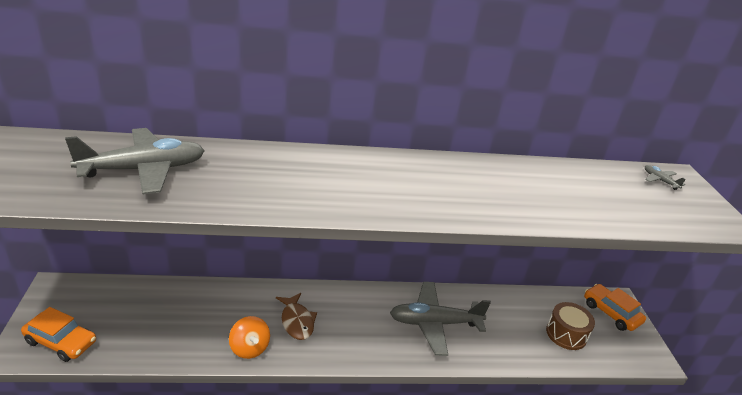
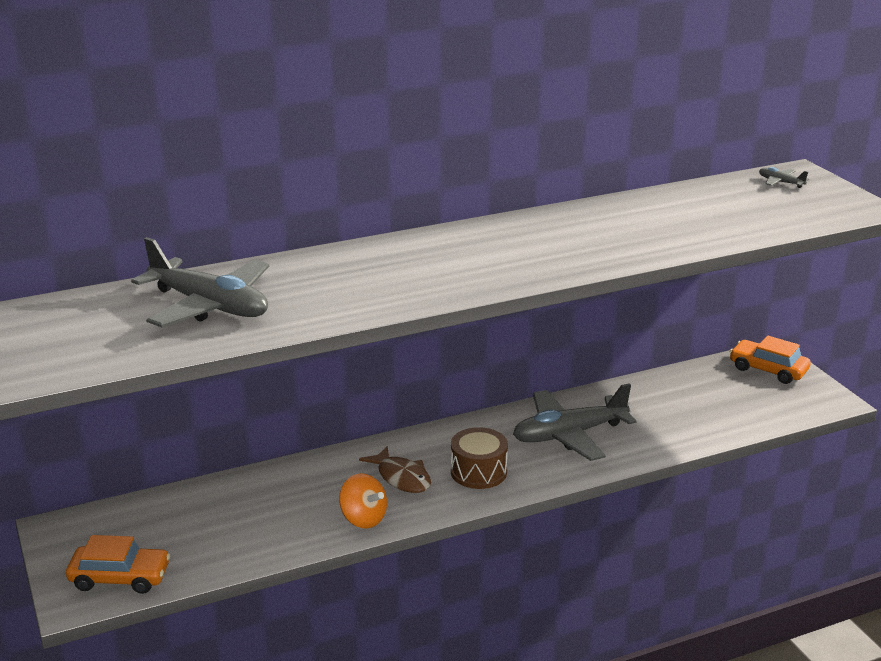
camera: 15 degrees left, 5 degrees down
grey plane [65,128,205,194] -> grey plane turned 75 degrees clockwise [131,237,269,327]
brown drum [546,302,595,350] -> brown drum moved to [451,427,508,489]

